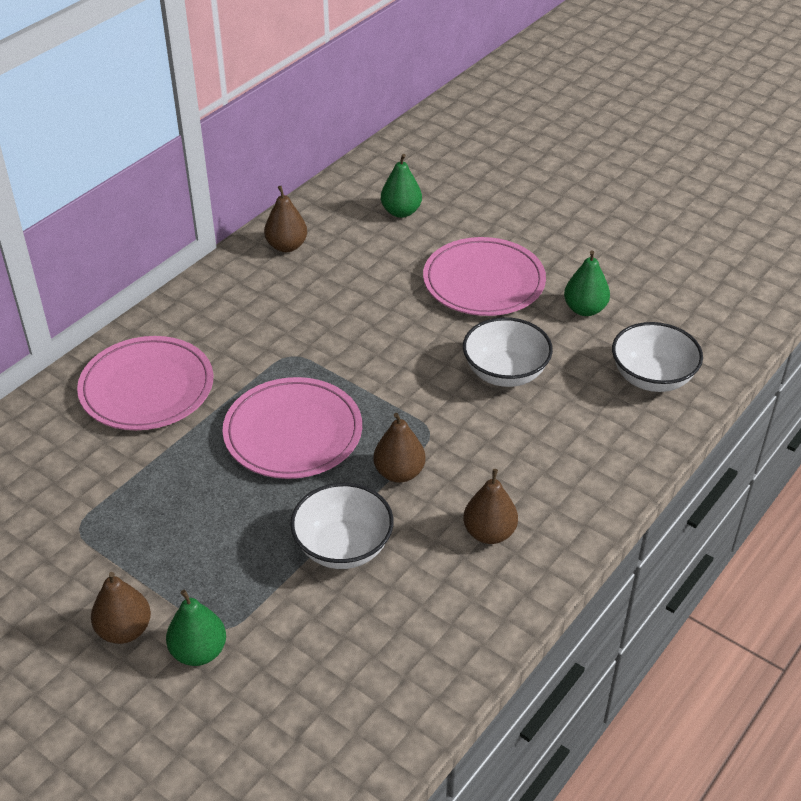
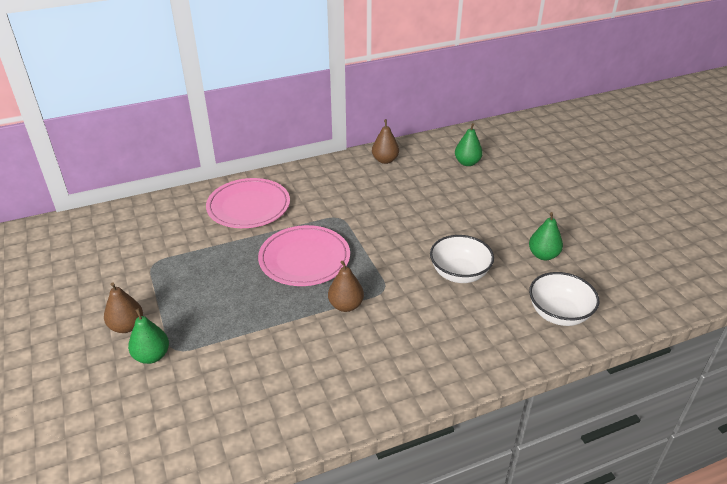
camera: 30 degrees right, 5 degrees down
white bowl [290,483,394,569] -> none
pink plate [423,237,546,316] -> none
brown pear [463,469,518,544] -> none

